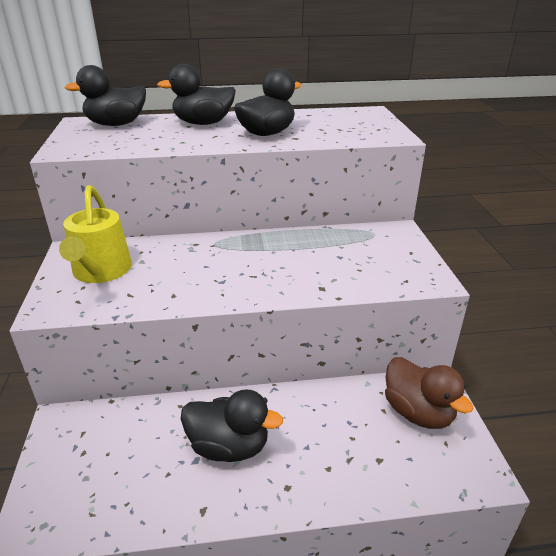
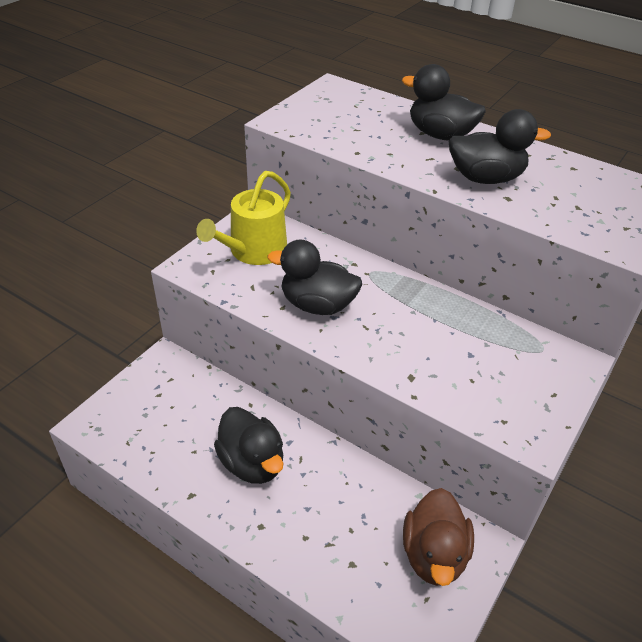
camera: 40 degrees right, 10 degrees up
black duck [64,65,146,126] -> black duck moved to [268,239,362,315]

